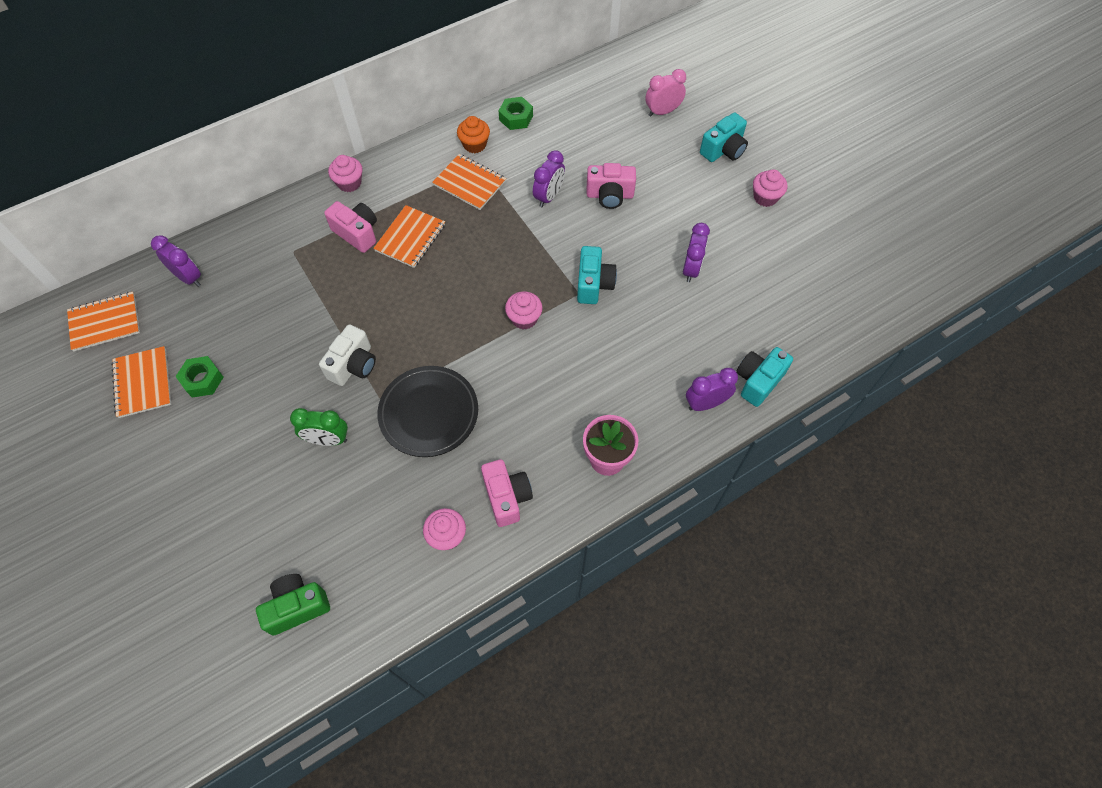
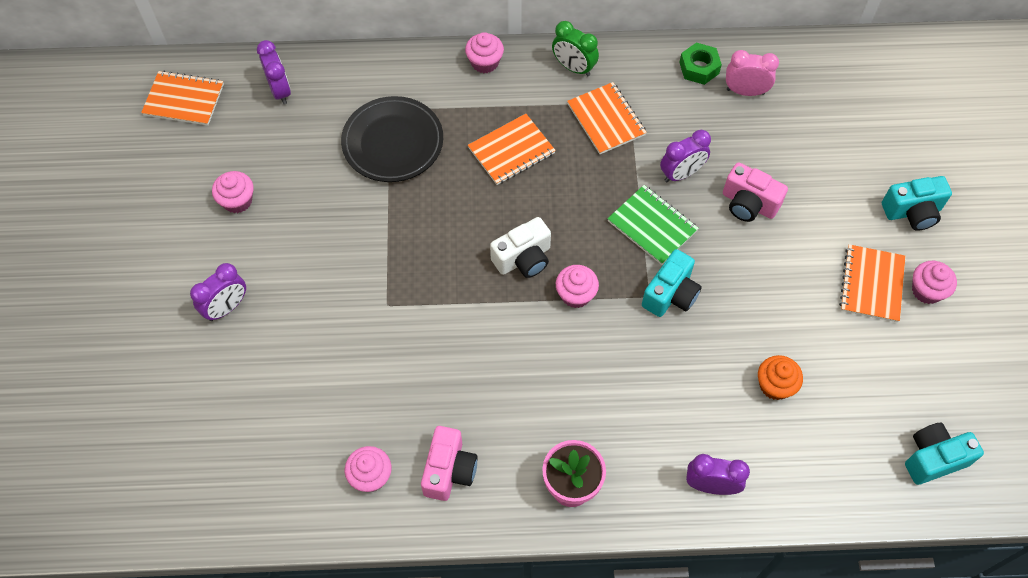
camera: 30 degrees right, 0 degrees up
orange notebook [111,346,171,418] -> orange notebook moved to [839,244,905,322]
green nut [175,356,224,398] -> pink cupcake [212,171,254,213]
green camera [256,574,330,636] -> none
green clock [290,408,348,446] -> green clock moved to [552,21,599,76]
white camera [319,324,376,386] -> white camera moved to [490,217,551,278]
pink camera [324,201,377,253] -> none
black plate [377,366,478,457] -> black plate moved to [341,96,443,182]
orange cupcake [457,116,490,153] -> orange cupcake moved to [758,355,803,400]
pink clock [645,69,686,117] -> pink clock moved to [726,50,779,96]
purple clock [683,223,710,282] -> purple clock moved to [190,263,246,321]
turquoise camera [736,347,793,407] -> turquoise camera moved to [905,423,984,485]
none -> green notebook [607,185,699,265]

